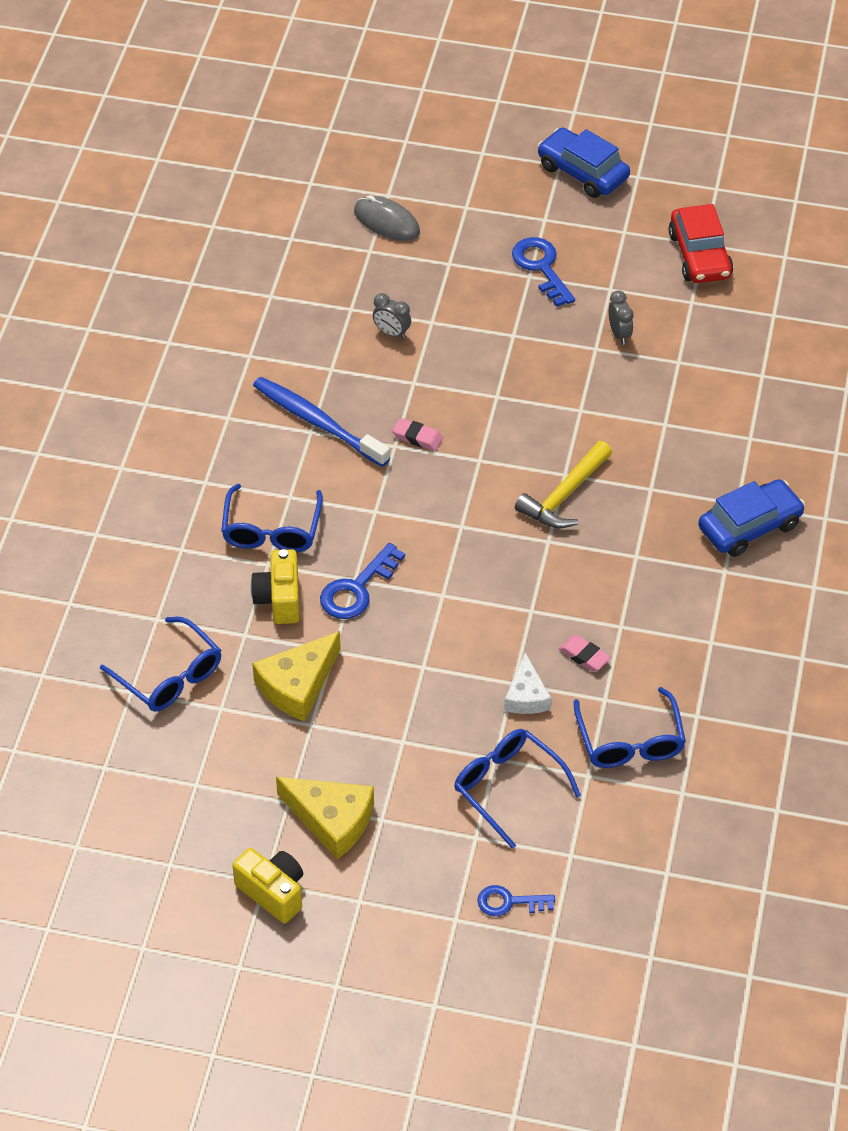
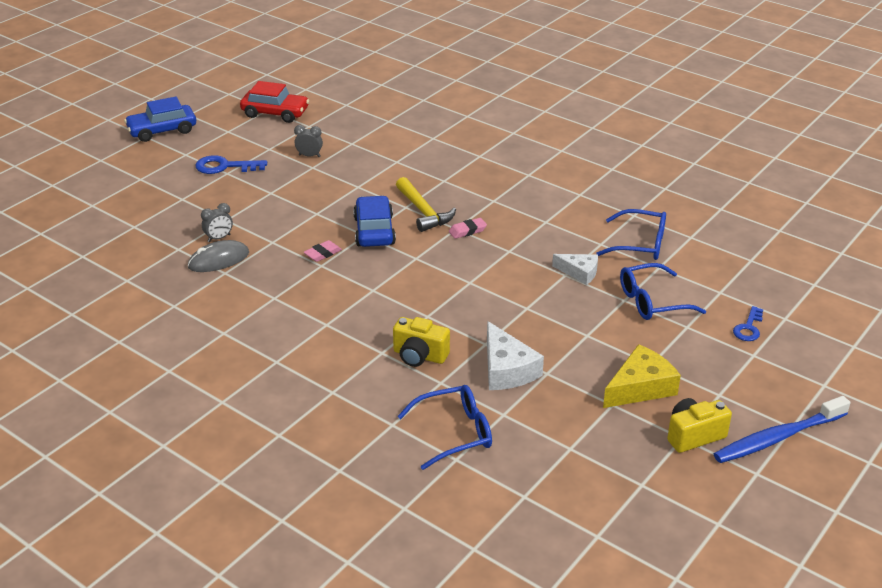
camera: 65 degrees left, 15 degrees down
blue glasses [221,484,323,552] -> none
yellow cheese [252,631,341,722] -> white cheese [487,321,544,390]
blue toothbrush [253,377,390,467] -> blue toothbrush moved to [714,396,850,463]
blue key [320,543,405,619] -> none
grey mouse [354,195,420,241] -> grey mouse moved to [188,240,249,272]
pink eraser [558,635,611,672] -> pink eraser moved to [449,218,487,239]
blue car [698,479,805,557] -> blue car moved to [353,196,396,247]

